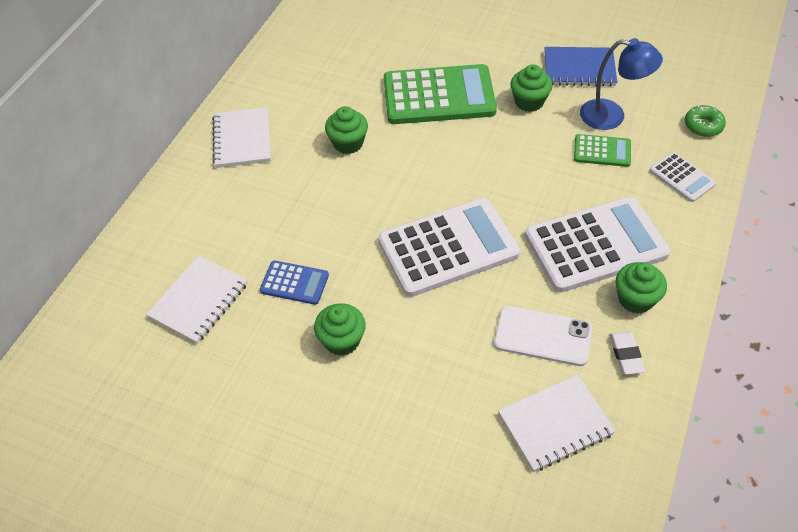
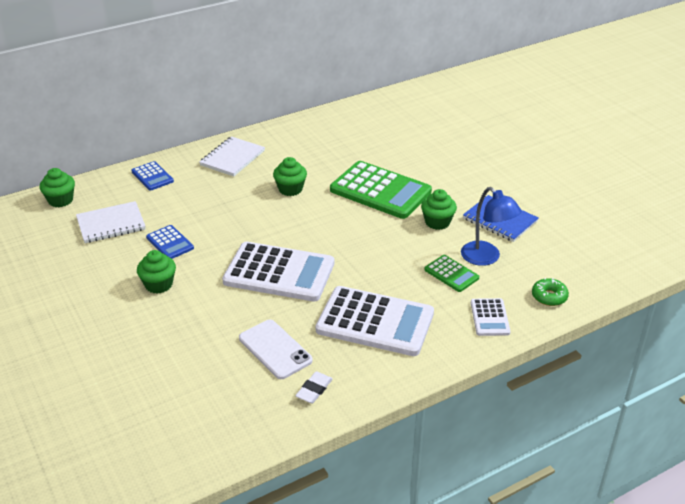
camera: 35 degrees right, 15 degrees down
white notebook [498,375,616,472] -> none
green cupcake [615,262,667,314] -> green cupcake moved to [40,168,75,207]
none -> blue calculator [131,161,174,191]

